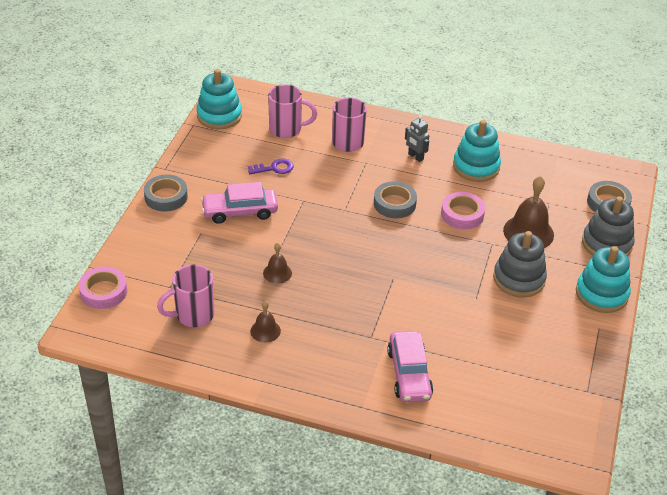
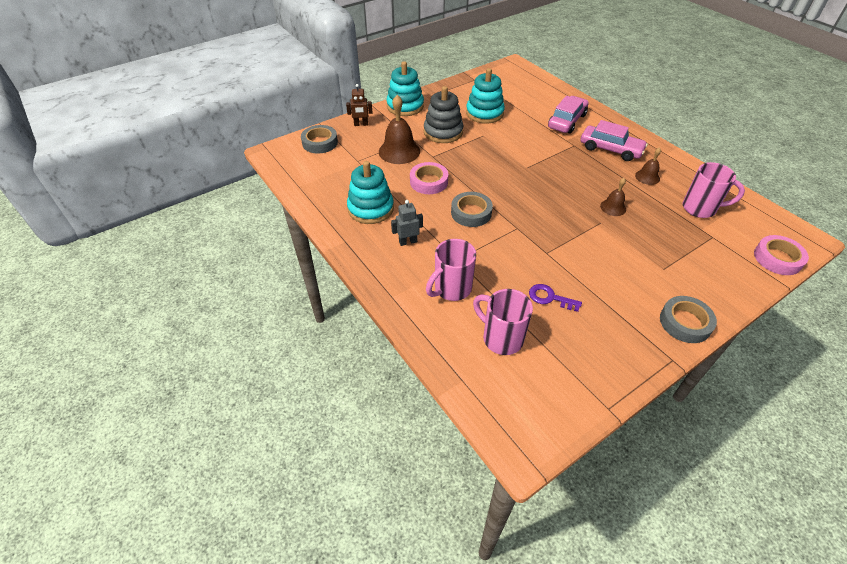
camera: 140 degrees left, 5 degrees up
turquoise stacking toy [197,69,242,129] -> turquoise stacking toy moved to [466,68,505,124]
pink car [201,182,278,224] -> pink car moved to [581,120,648,161]
grey robot [405,115,429,162] -> grey robot turned 105 degrees counterclockwise [391,200,423,246]
grey stacking toy [582,196,635,256] -> brown robot [346,84,372,126]

